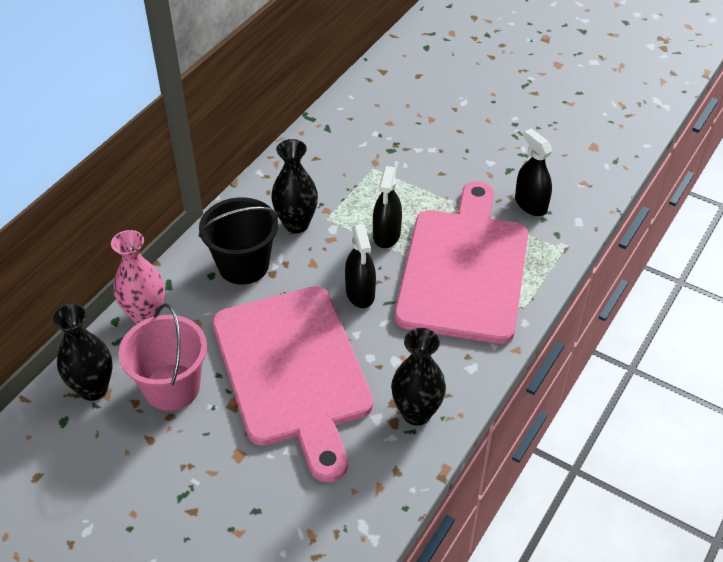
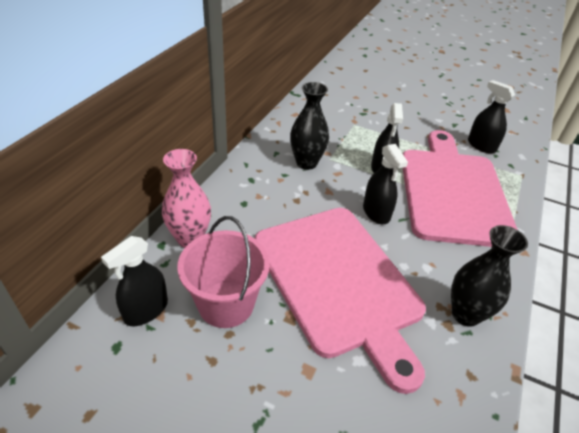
camera: 10 degrees left, 5 degrees down
black vase [51,303,112,401] -> black spray bottle [101,236,168,326]
black bucket [199,197,278,285] -> none

